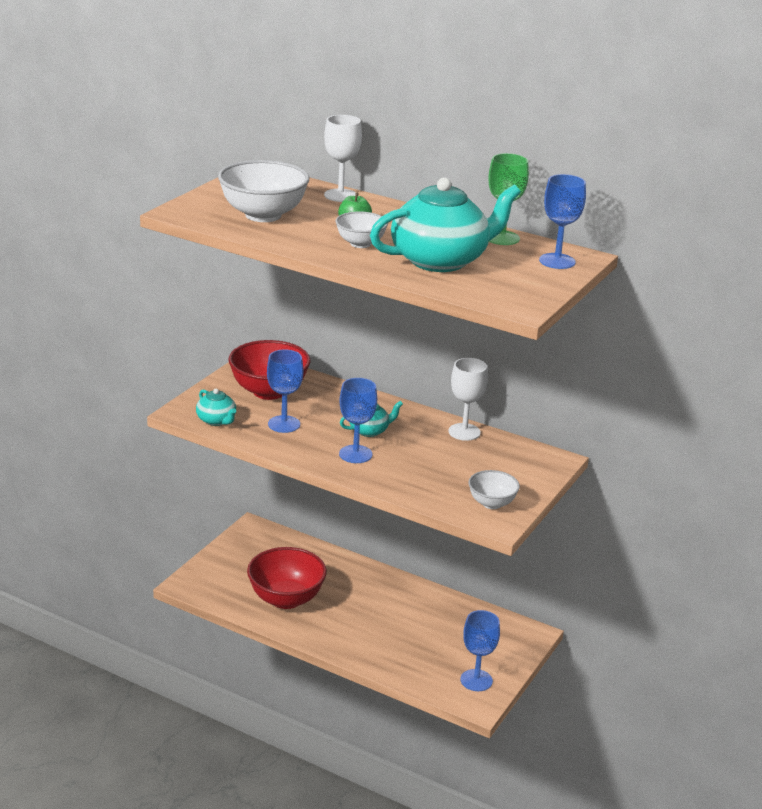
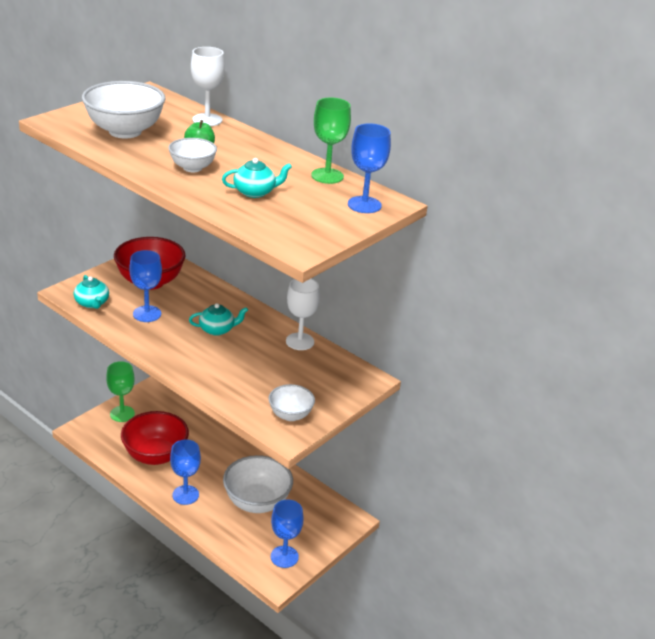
camera: 10 degrees right, 5 degrees up
blue goblet [339,378,377,463] -> blue goblet moved to [170,440,201,505]
turquoise teapot [370,177,521,272] -> turquoise teapot [222,158,292,198], size x0.46
none -> green goblet [106,361,135,422]
none -> white bowl [223,455,293,513]

